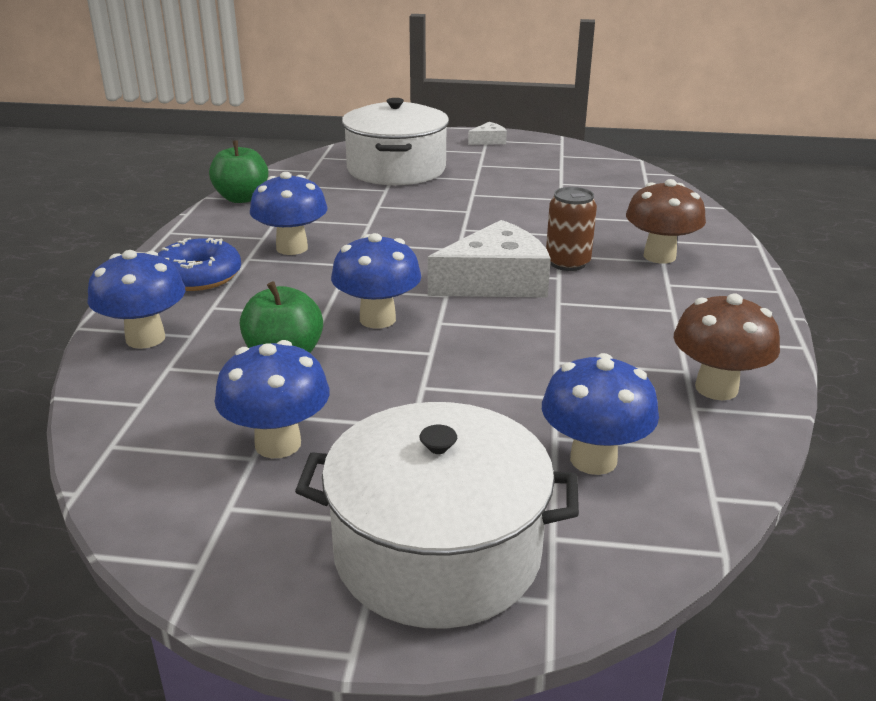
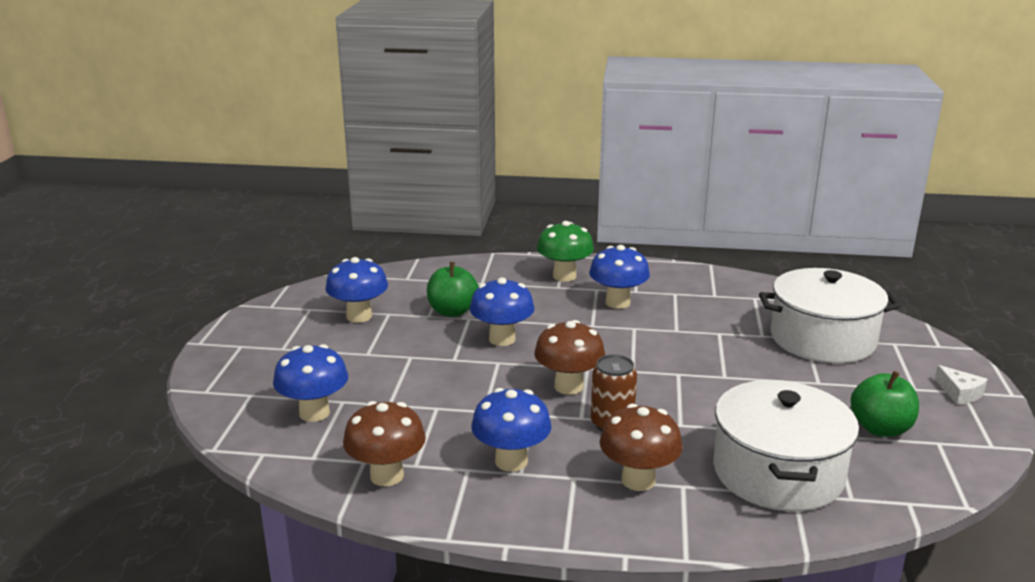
camera: 90 degrees right, 5 degrees down
blue mushroom [88,250,185,349] -> blue mushroom moved to [471,388,552,472]
blue donut [158,238,241,291] -> green mushroom [537,221,594,282]
green apple [209,140,268,203] -> green apple moved to [851,371,919,437]
white pot [295,402,579,629] -> white pot moved to [713,380,859,511]
white cheese [428,220,551,298] -> brown mushroom [534,320,605,395]

